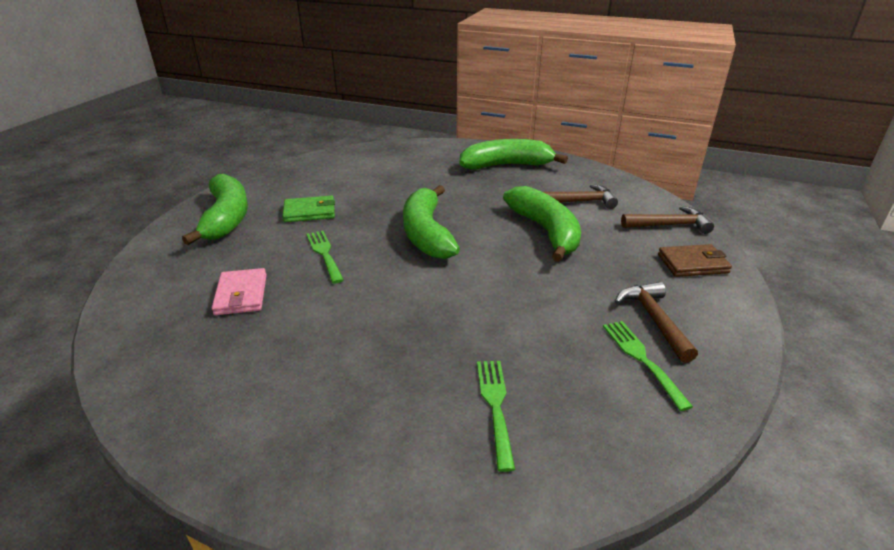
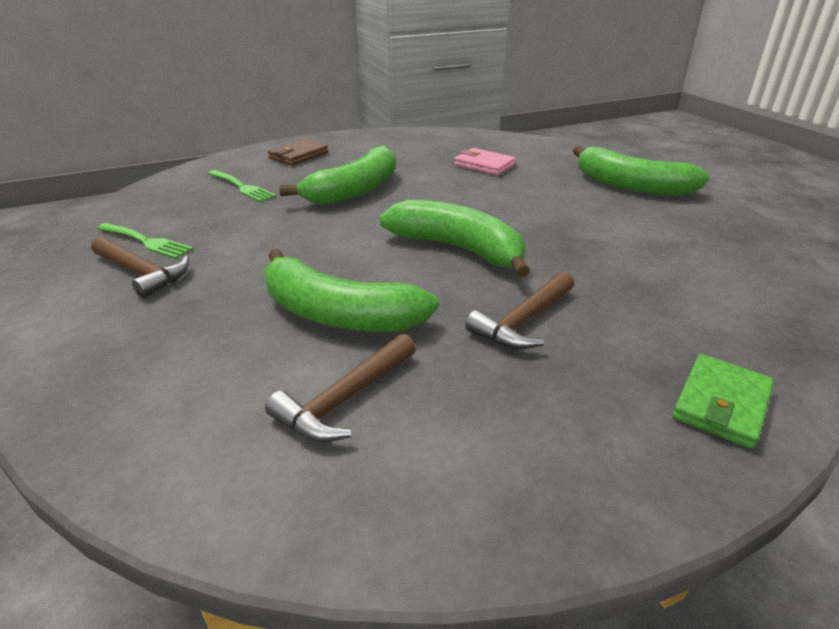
camera: 135 degrees right, 0 degrees up
green wallet [282,195,335,222] -> green wallet moved to [672,354,774,449]
green fork [306,230,344,284] -> none
green banana [459,139,568,169] -> green banana moved to [279,145,396,205]
brown hammer [621,206,714,234] -> brown hammer moved to [465,271,574,349]
brown wallet [658,244,732,277] -> brown wallet moved to [268,139,328,166]

